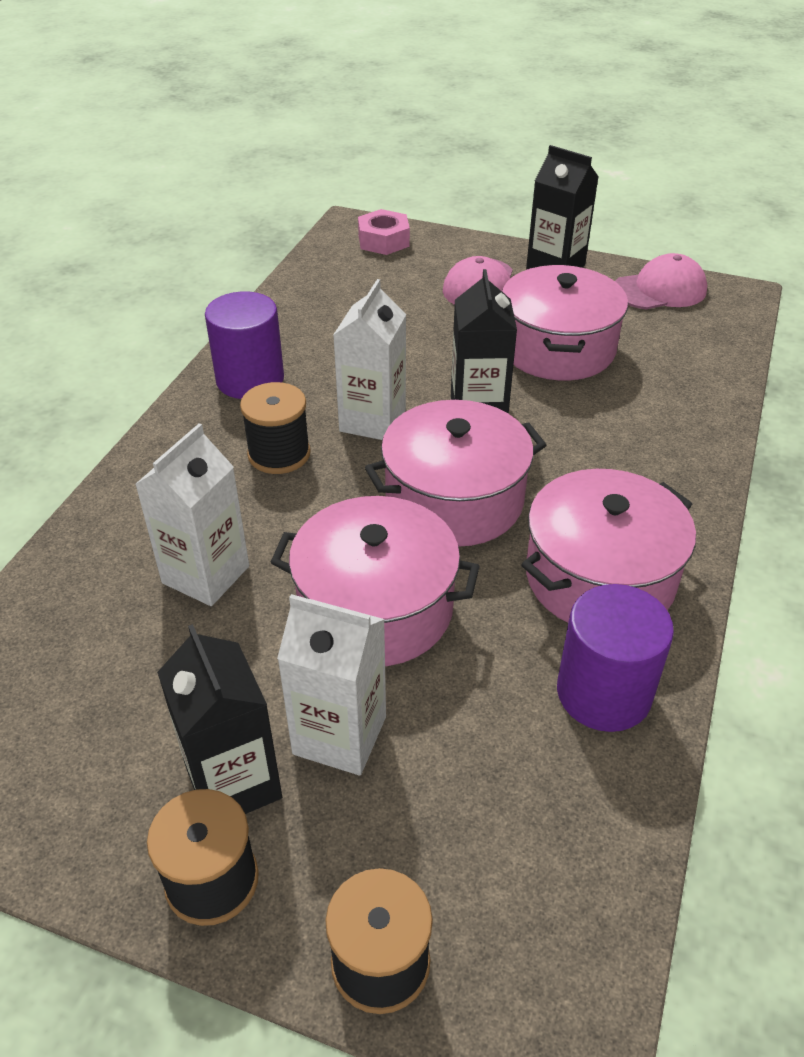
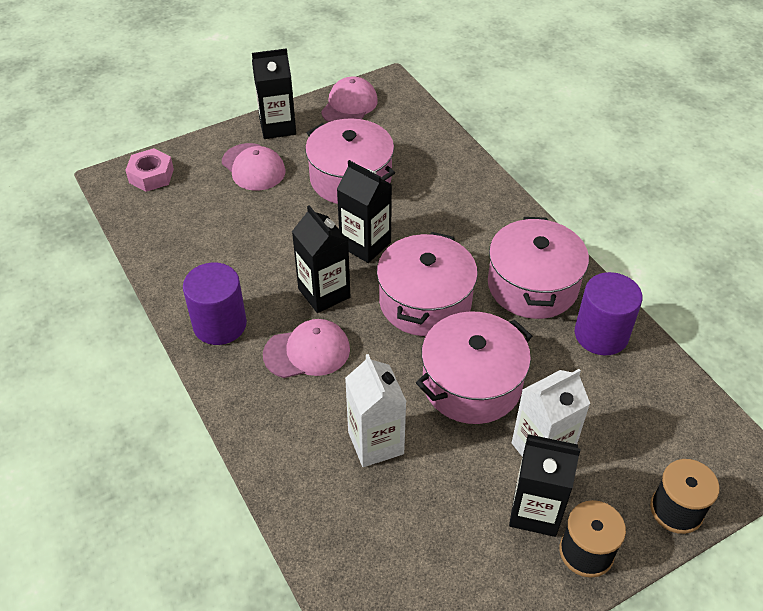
camera: 50 degrees left, 5 degrees up
black spool [240,382,310,474] -> pink cap [263,319,350,378]
white carton [333,279,406,440] -> black carton [292,205,350,313]

